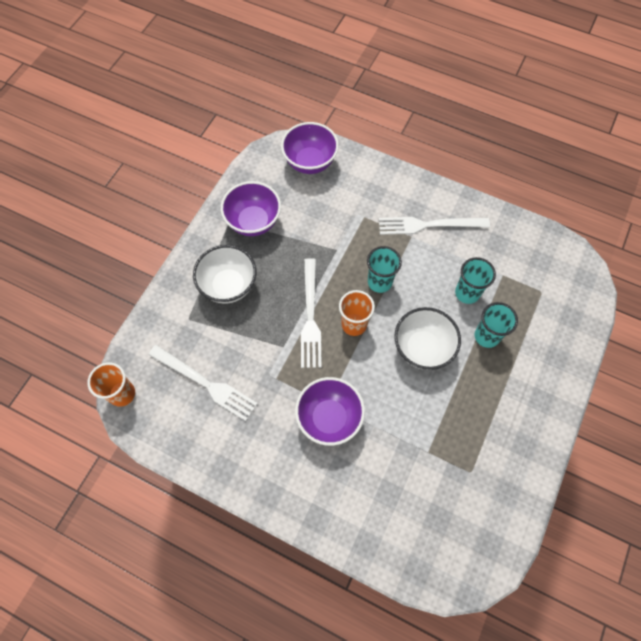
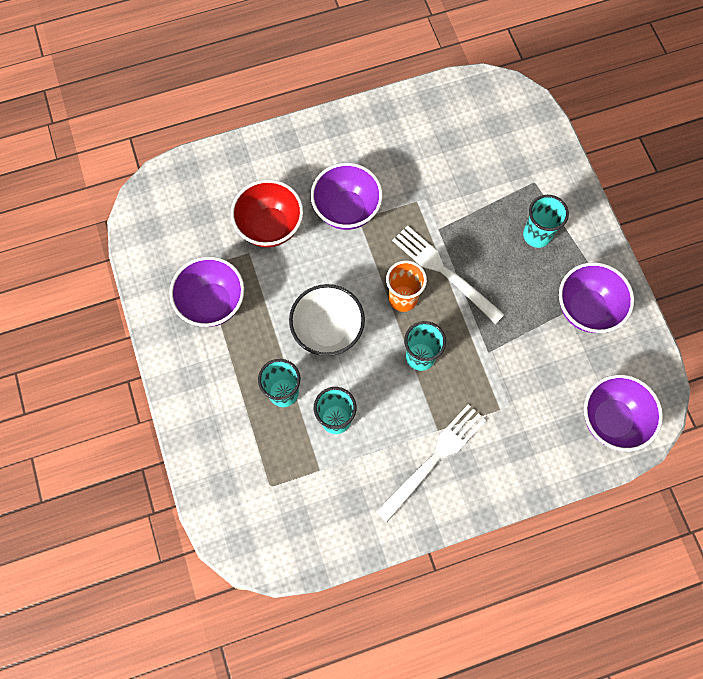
camera: 135 degrees right, 5 degrees up
orange cup [87,362,135,407] -> none
white fork [148,345,258,421] -> none
white bowl [193,245,256,304] -> turquoise cup [523,195,569,248]
none -> purple bowl [169,256,244,327]
none -> red bowl [231,179,303,247]

